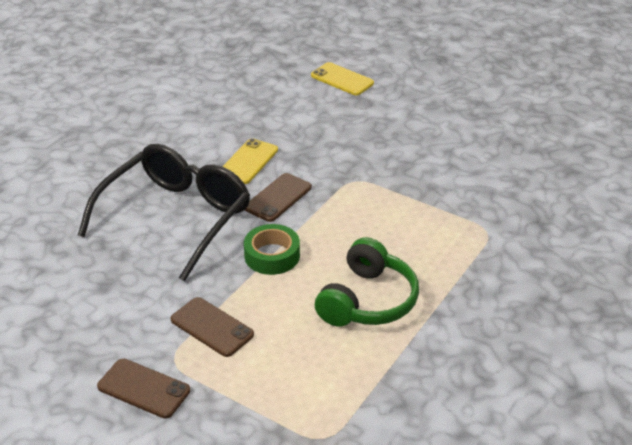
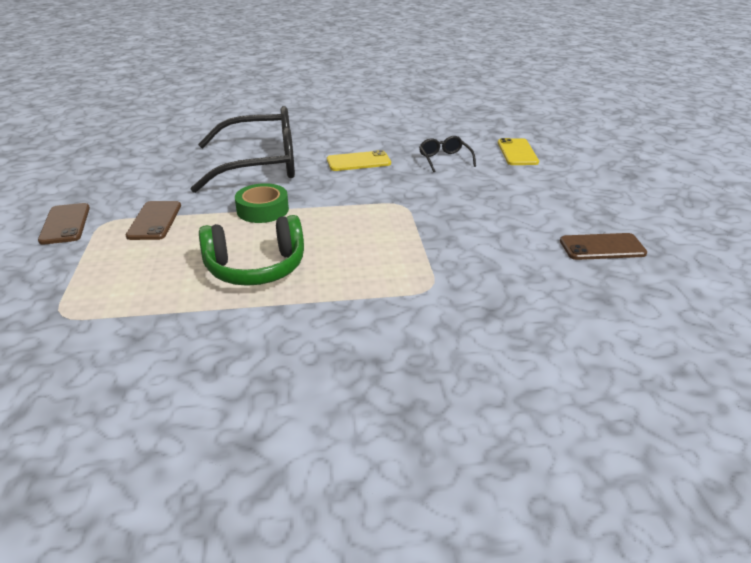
camera: 50 degrees right, 5 degrees down
brown phone [245,173,312,222] -> brown phone moved to [560,233,647,260]
none -> black glasses [419,136,476,172]

